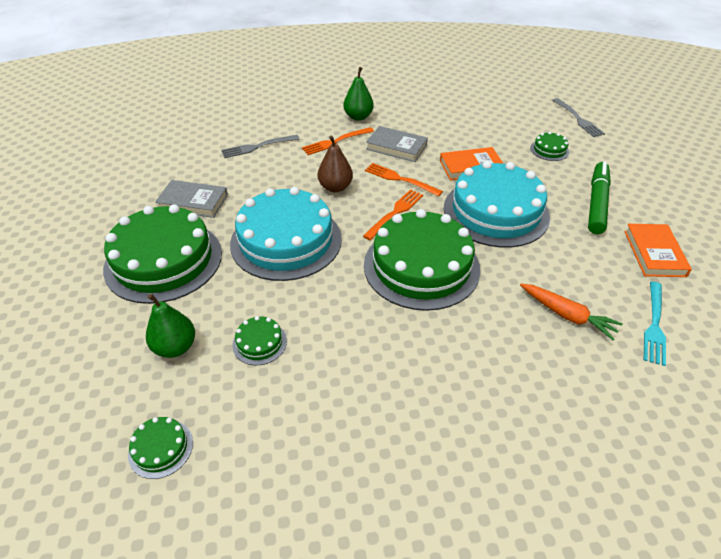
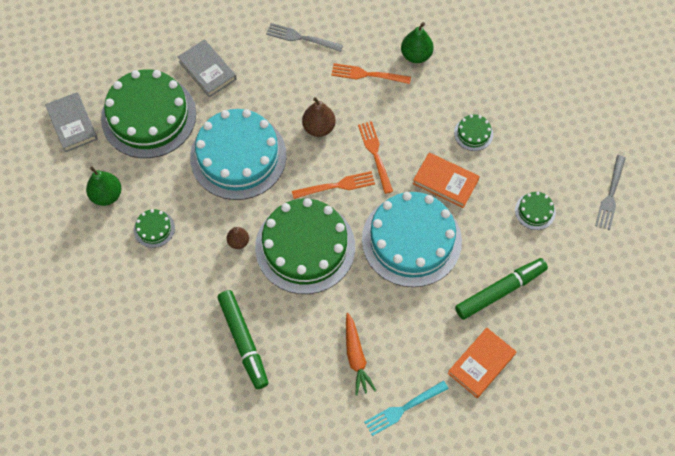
camera: 40 degrees right, 20 degrees up
green cake [128,417,193,479] -> green cake moved to [454,114,493,151]
grey book [366,126,428,162] -> grey book moved to [45,92,98,152]
none -> green marker [217,290,268,389]
none -> brown pear [227,227,249,249]

